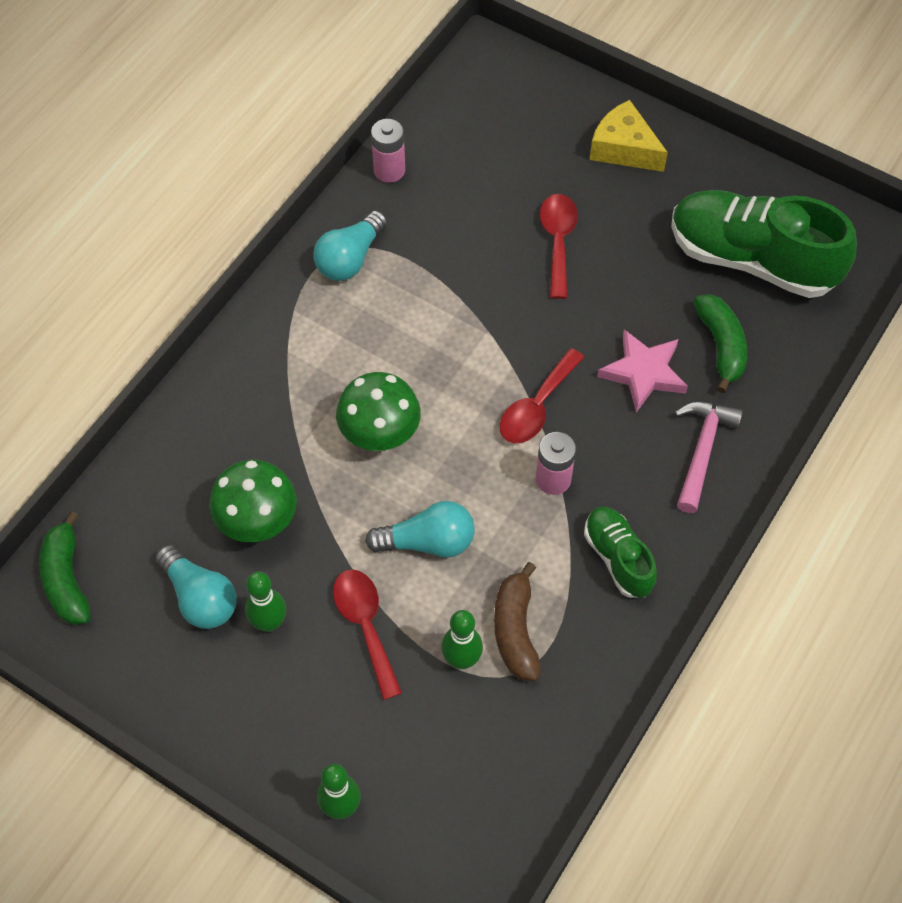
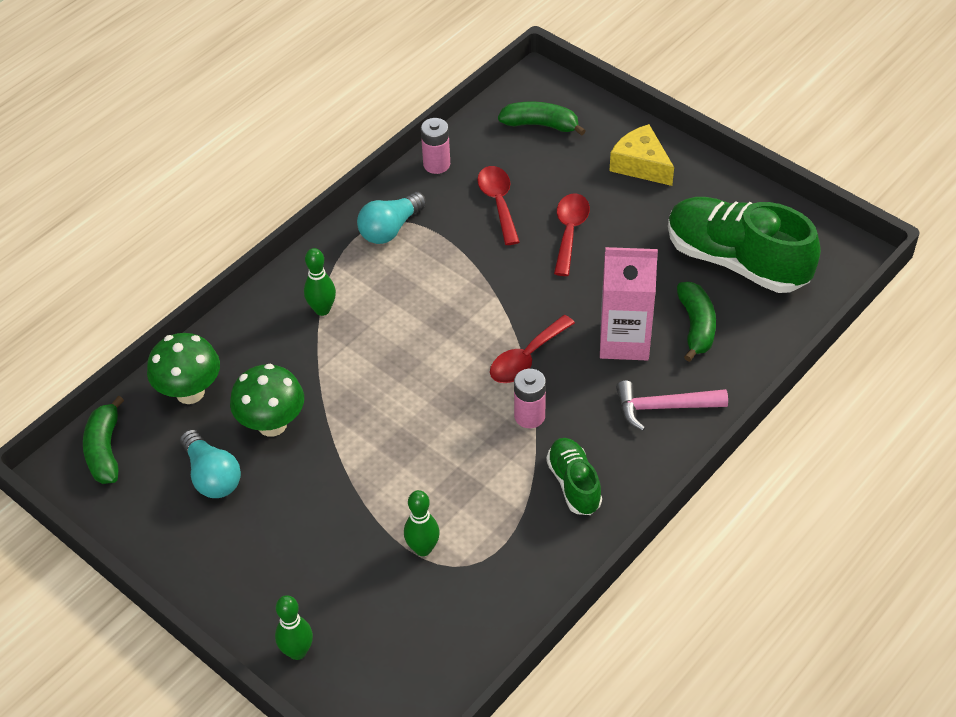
camera: 10 degrees right, 10 degrees down
green bowling pin [245,571,286,632] -> green bowling pin moved to [304,248,336,316]
red spoon [333,569,402,700] -> red spoon moved to [477,166,520,245]
green mushroom [336,372,421,451] -> green mushroom moved to [147,333,220,404]
turquoise light bulb [365,501,475,558] -> none
brown banana [494,562,541,681] -> none
pink star [597,329,688,413] -> pink carton [600,247,658,360]
pink hammer [675,402,743,513] -> pink hammer turned 120 degrees counterclockwise [616,381,728,431]
none -> green banana [498,101,586,136]

